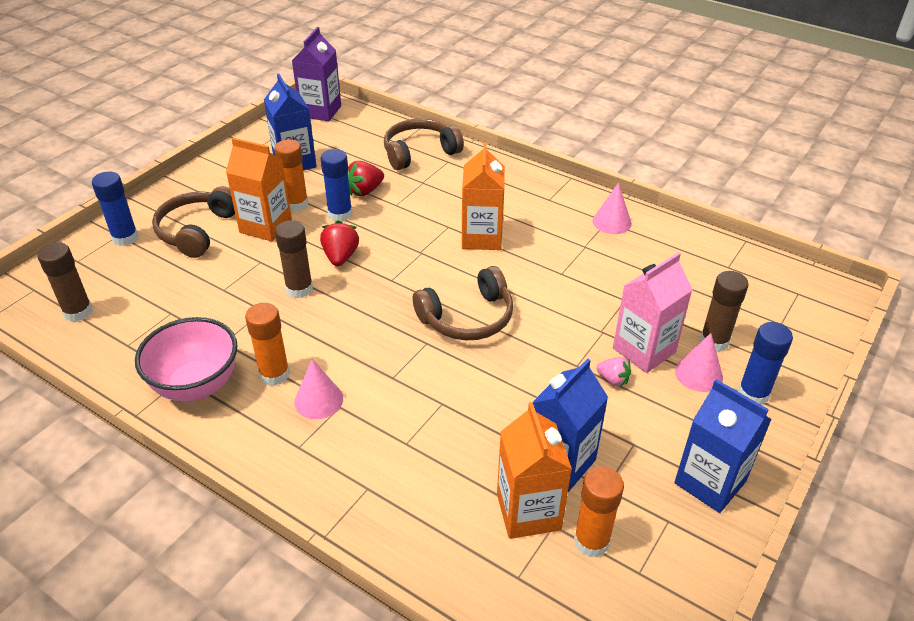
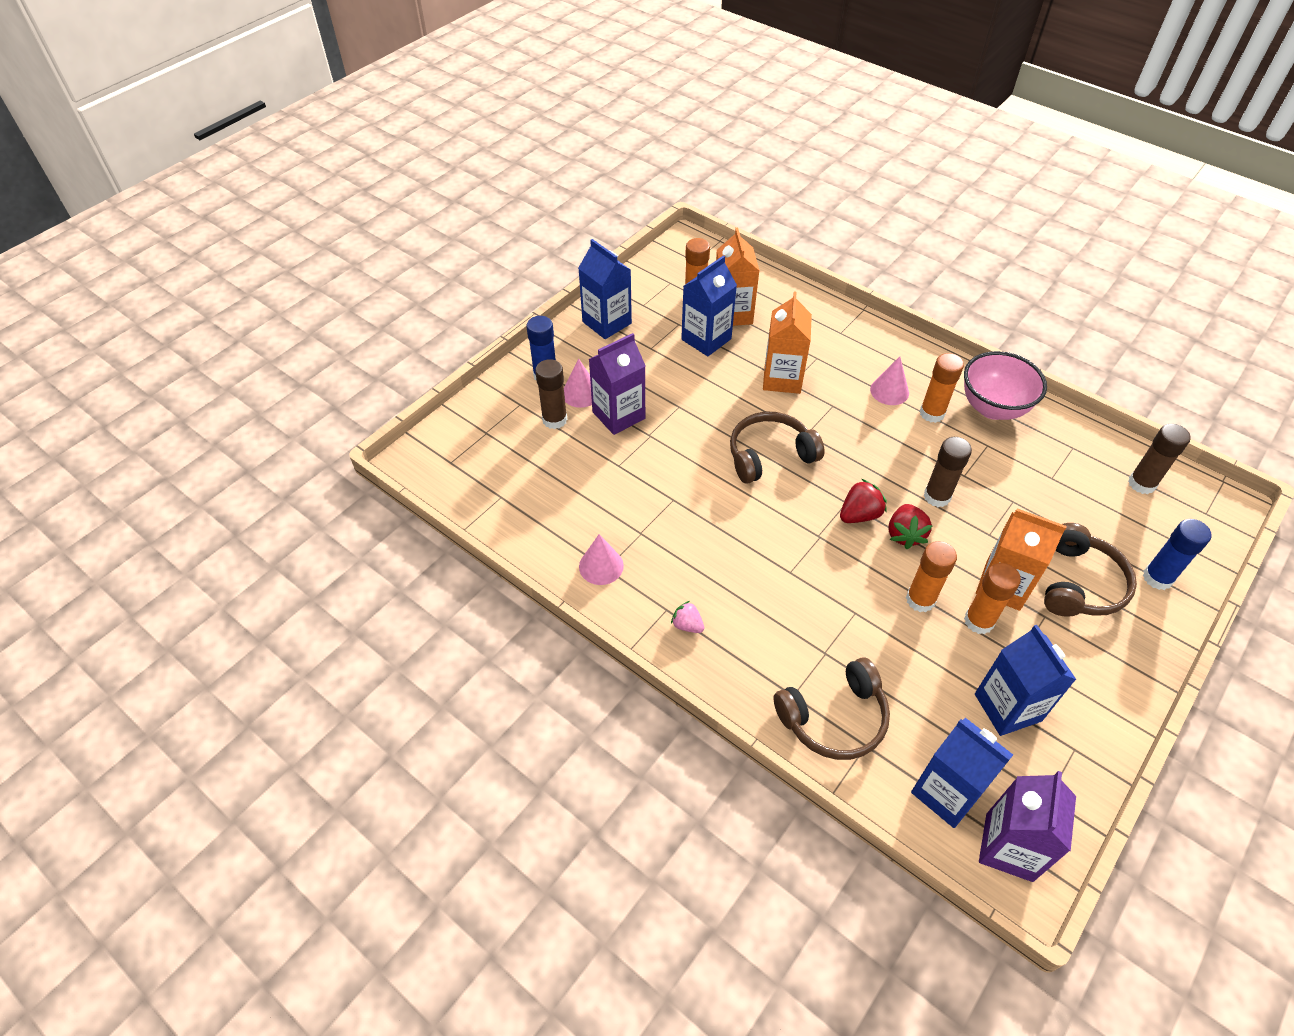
camera: 175 degrees left, 10 degrees up
blue glue stick [321,149,352,222] -> orange glue stick [906,541,957,612]
red strawberry [348,161,384,196] -> red strawberry moved to [840,479,887,523]
orange carton [462,142,505,250] -> orange carton moved to [763,292,812,394]
pink strawberry [596,357,631,387] -> pink strawberry moved to [671,601,704,633]
pink carton [613,252,693,373] -> purple carton [589,333,645,435]
none -> blue carton [911,718,1013,828]

